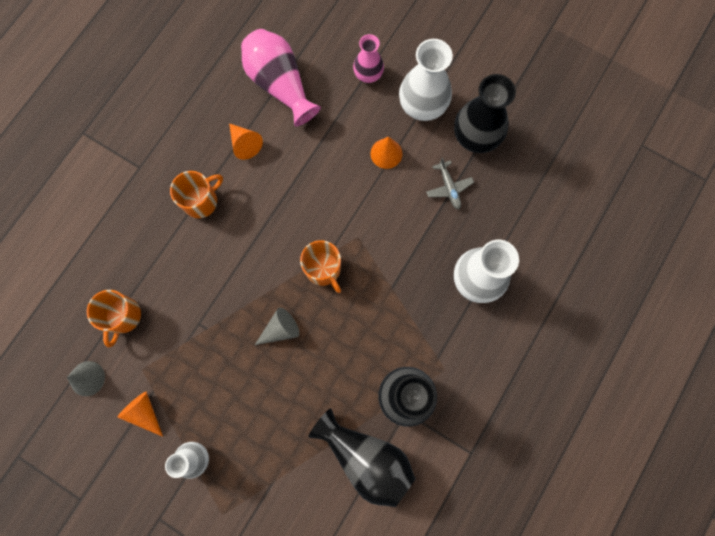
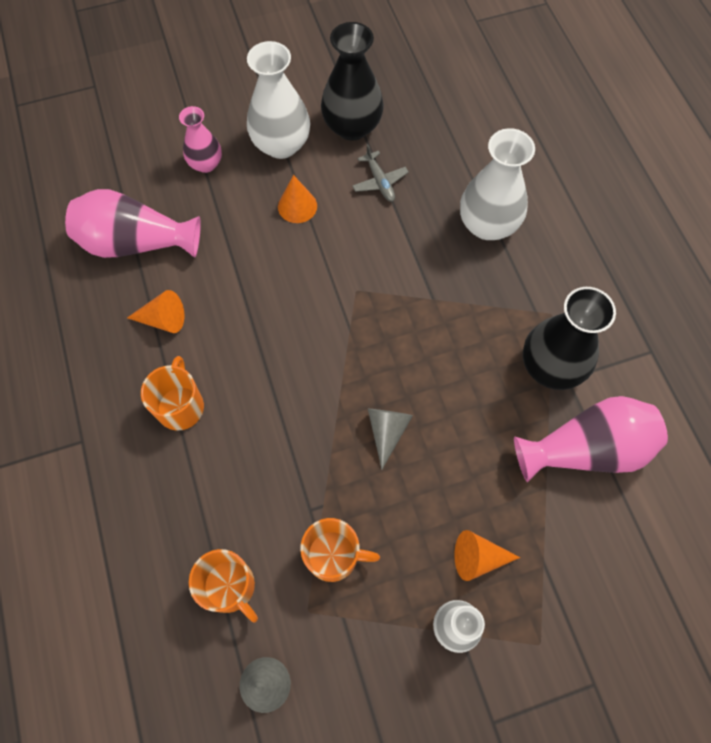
camera: 50 degrees left, 10 degrees down
orange cone [117,391,163,437] -> orange cone moved to [454,530,520,581]
orange mug [300,240,341,293] -> orange mug moved to [300,518,380,582]
black vase [308,408,416,507] -> pink vase [514,396,668,482]
grey plane [426,157,474,209] -> grey plane turned 45 degrees clockwise [352,144,409,202]

